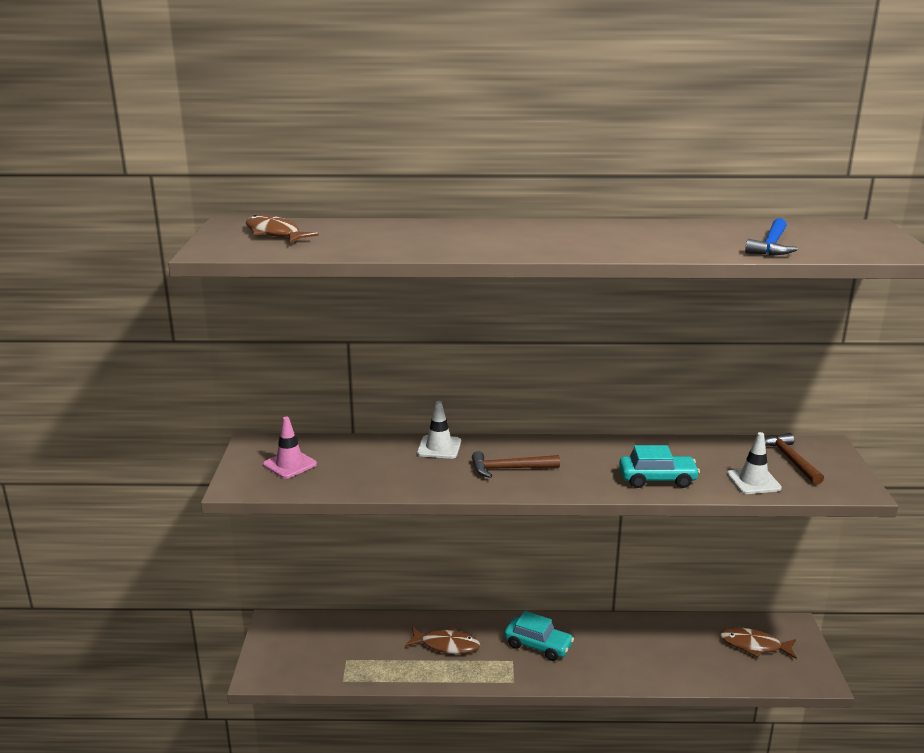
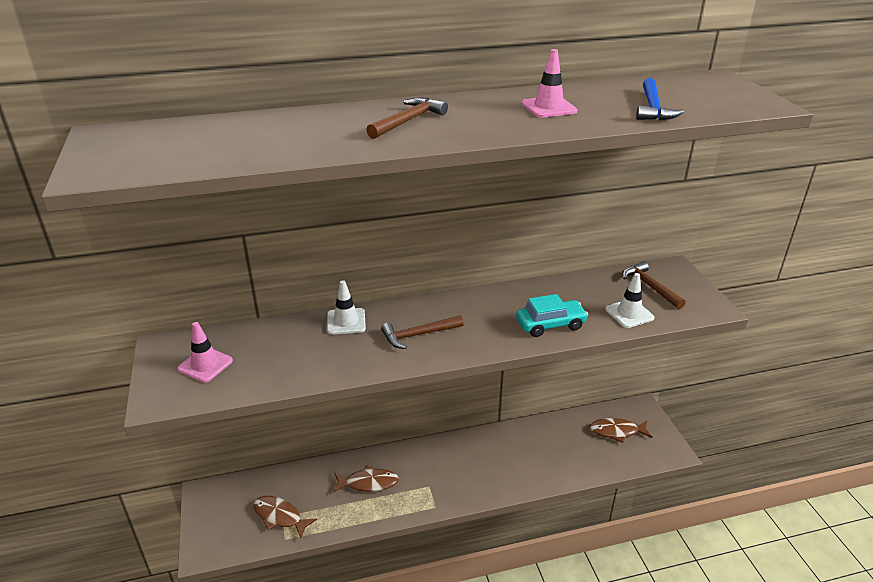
camera: 15 degrees left, 10 degrees up
brown fish [245,215,319,243] -> brown fish moved to [253,496,317,538]
turquoise car [504,611,574,661] -> none
none -> brown hammer [366,98,448,139]
none -> pink traffic cone [522,49,577,118]

